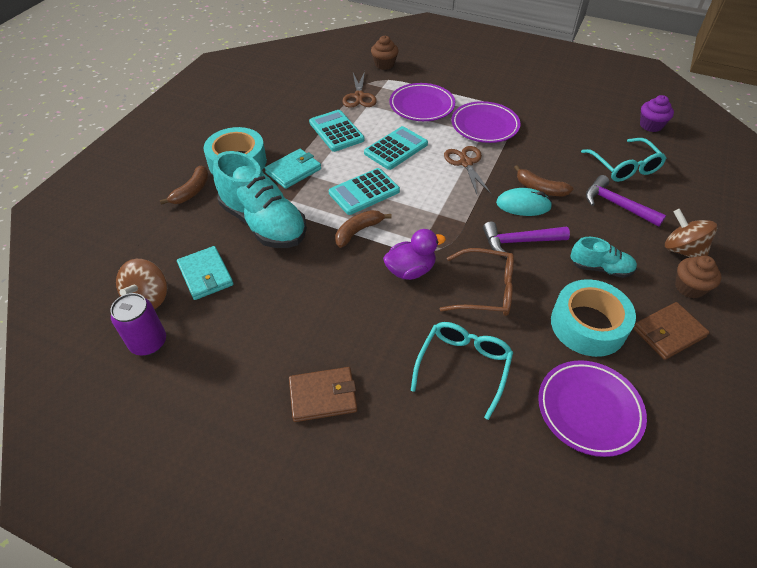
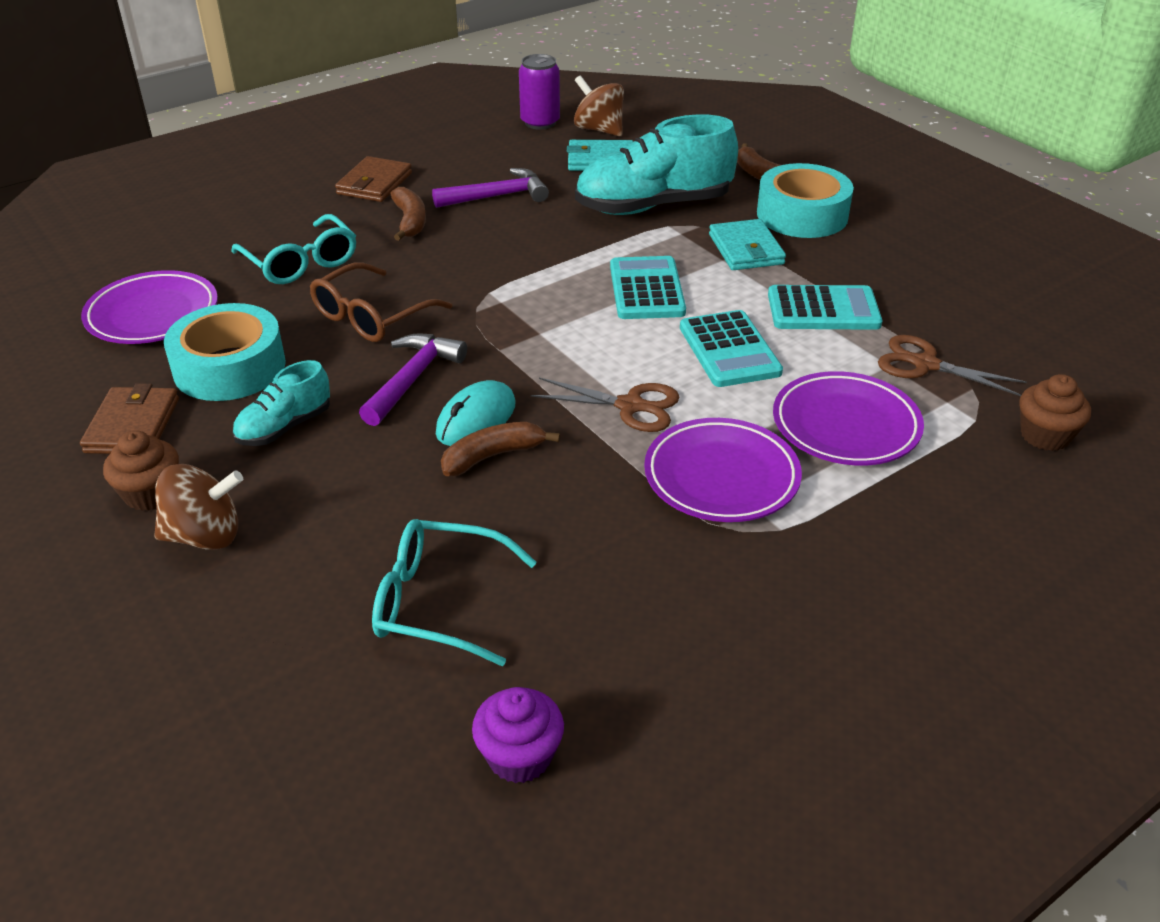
camera: 120 degrees right, 10 degrees down
brown banana [335,210,392,248] -> brown banana moved to [390,187,426,241]
purple duck [383,229,446,280] -> none
purple hammer [586,175,666,227] -> purple hammer moved to [432,168,549,208]

